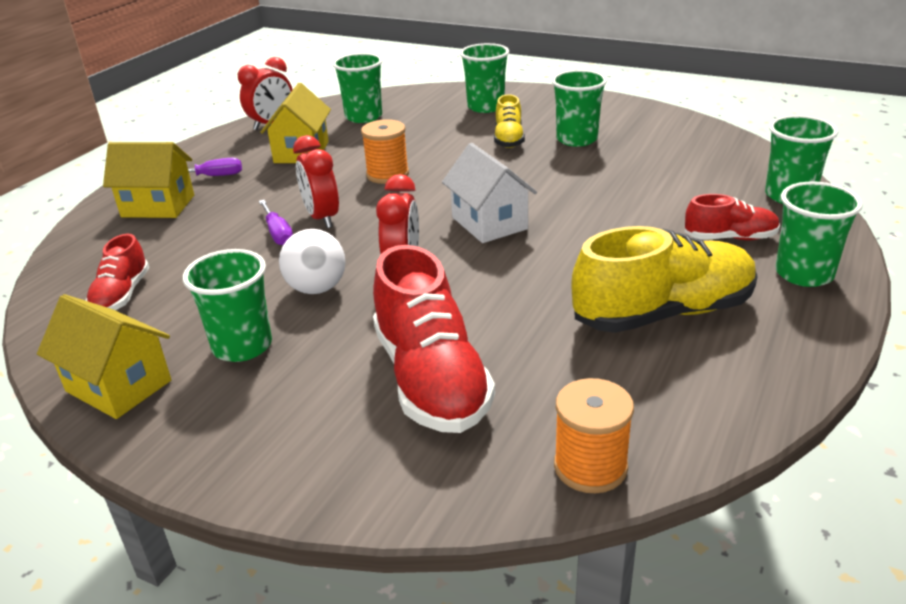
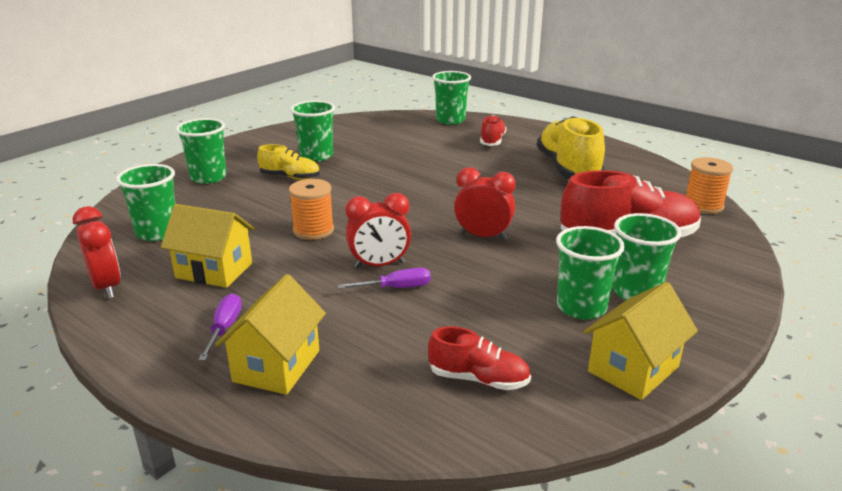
camera: 80 degrees left, 5 degrees down
white ball [279,229,345,294] -> none
white house [442,143,537,243] -> none
green cup [776,182,863,287] -> green cup moved to [612,213,682,300]

